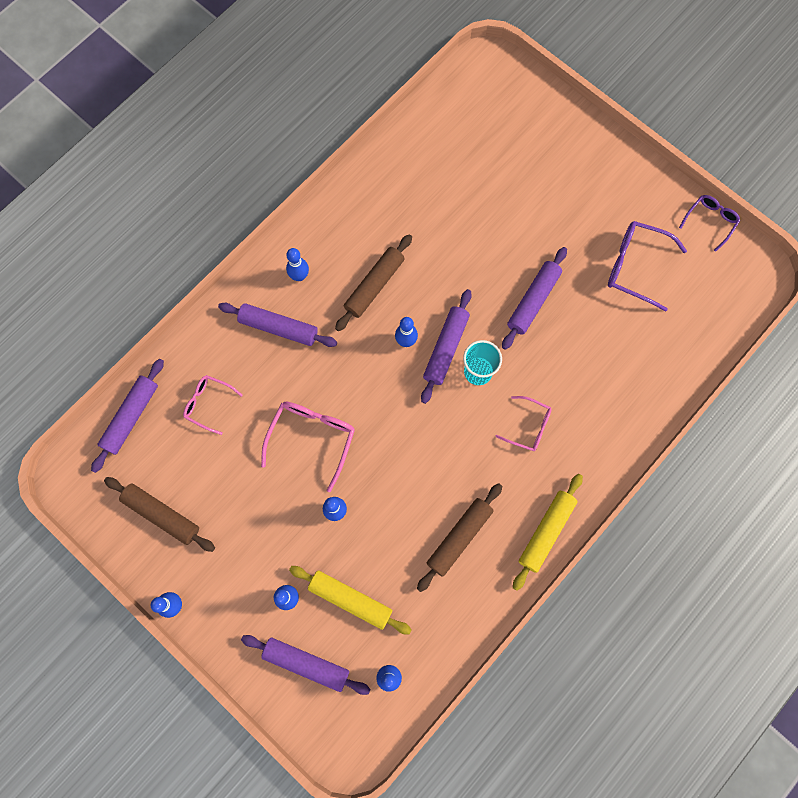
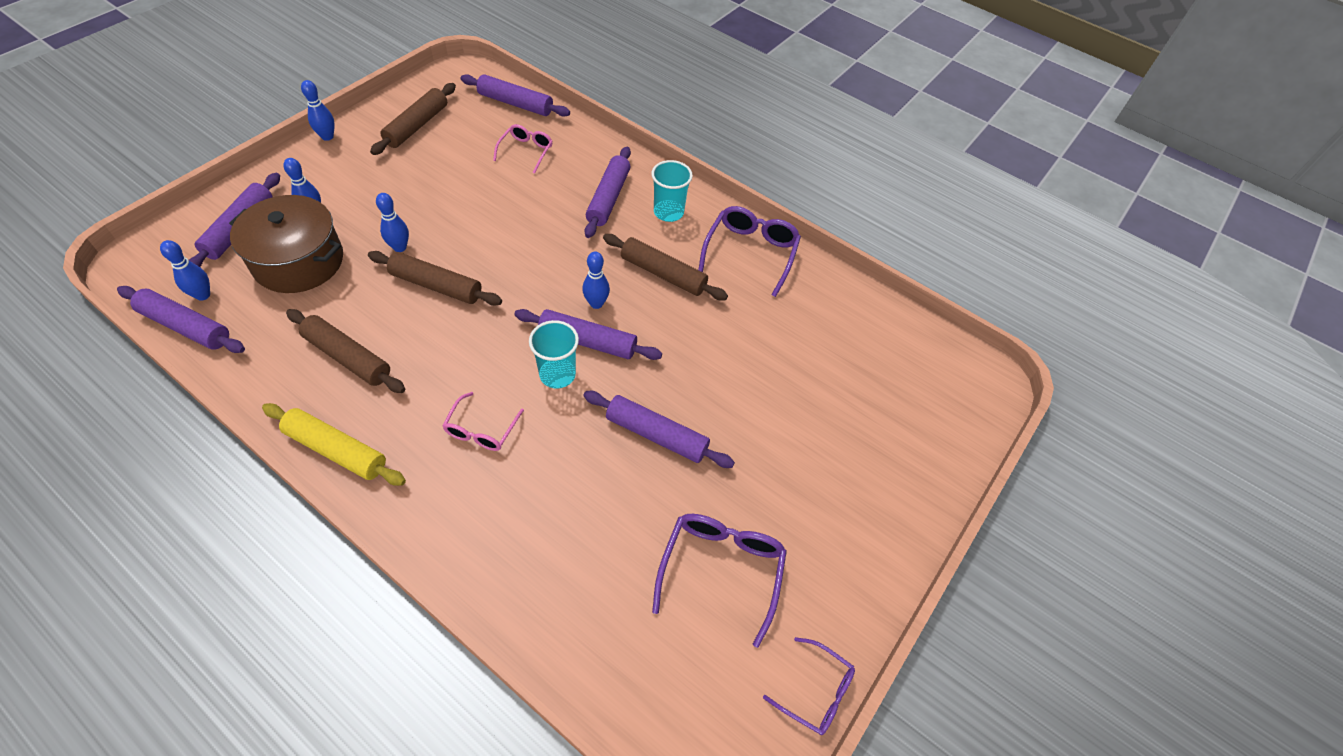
camera: 80 degrees right, 20 degrees down
pink glasses [261,402,355,492] -> none
blue bowling pin [286,248,309,281] -> turquoise cup [651,160,693,222]
yellow rolling pin [289,566,412,635] -> brown pot [229,195,343,293]
none -> purple rolling pin [117,286,245,353]
none -> brown rolling pin [368,251,502,306]
none -> purple glasses [698,206,801,297]

